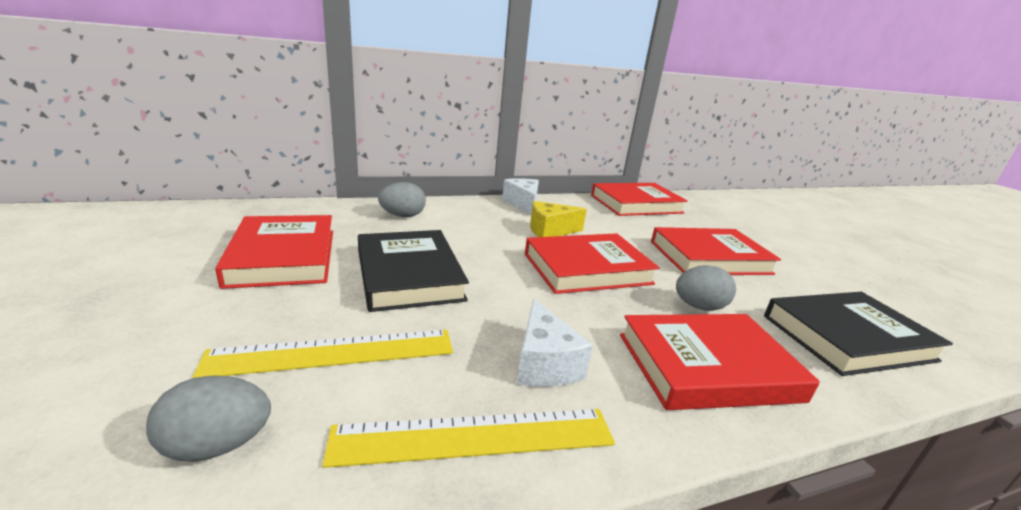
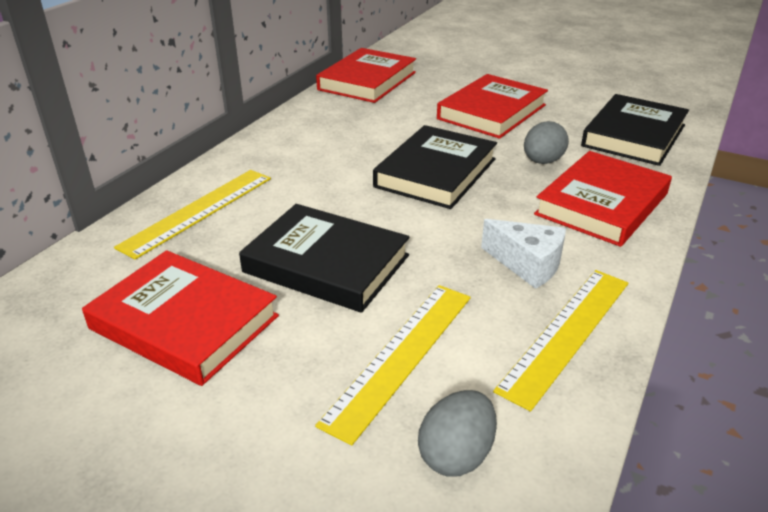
camera: 40 degrees left, 10 degrees up
grey egg [378,182,426,217] -> yellow ruler [114,170,271,260]
white cheese [502,178,539,215] -> none
red book [525,233,660,294] -> black book [373,125,497,209]
yellow cheese [530,201,587,237] -> none

